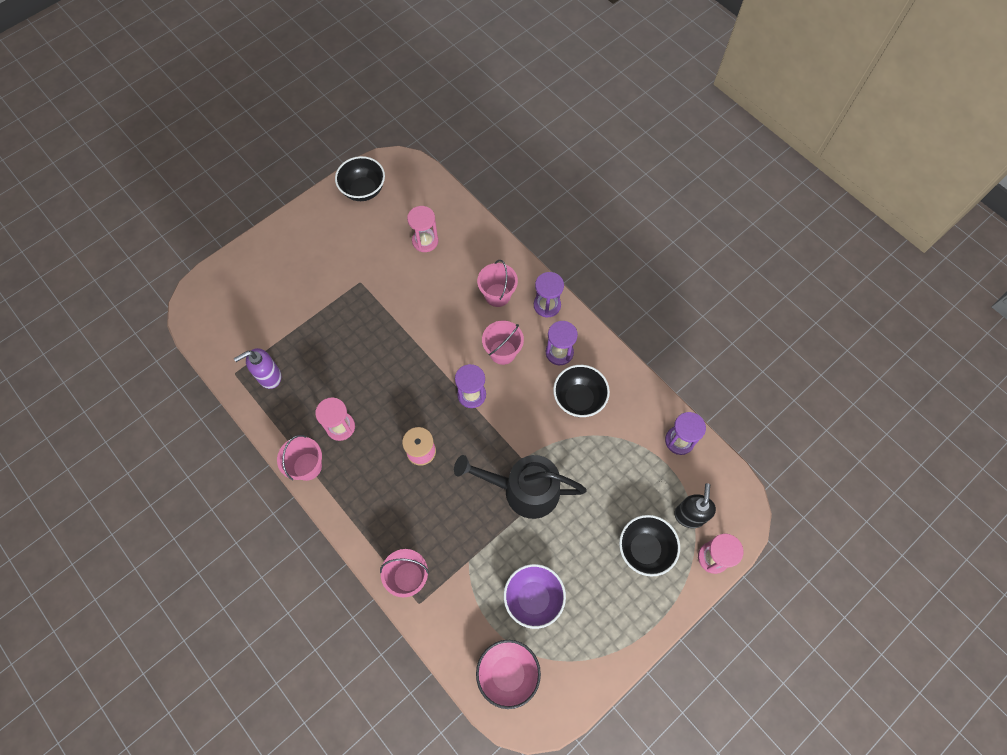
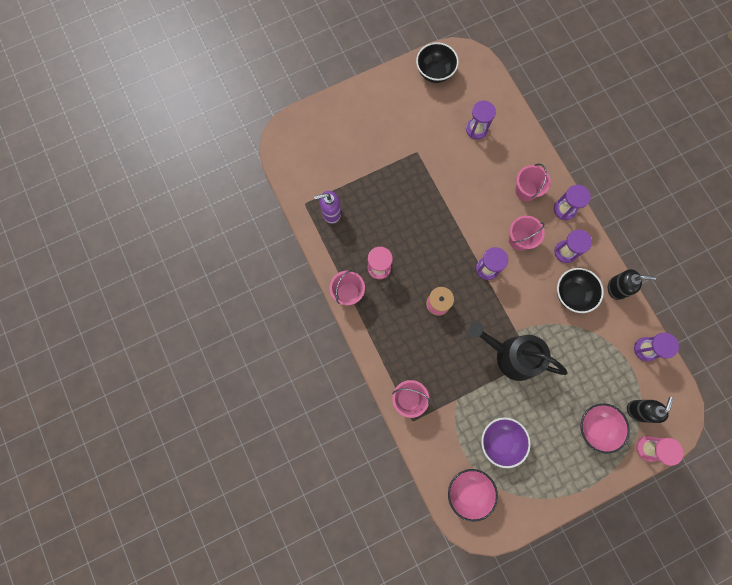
camera: 15 degrees right, 10 degrees up
pink hourglass [407,206,439,252] -> purple hourglass [466,101,496,140]
black bowl [619,515,680,577] -> pink bowl [580,403,630,454]
none -> black soap dispenser [608,269,656,300]

